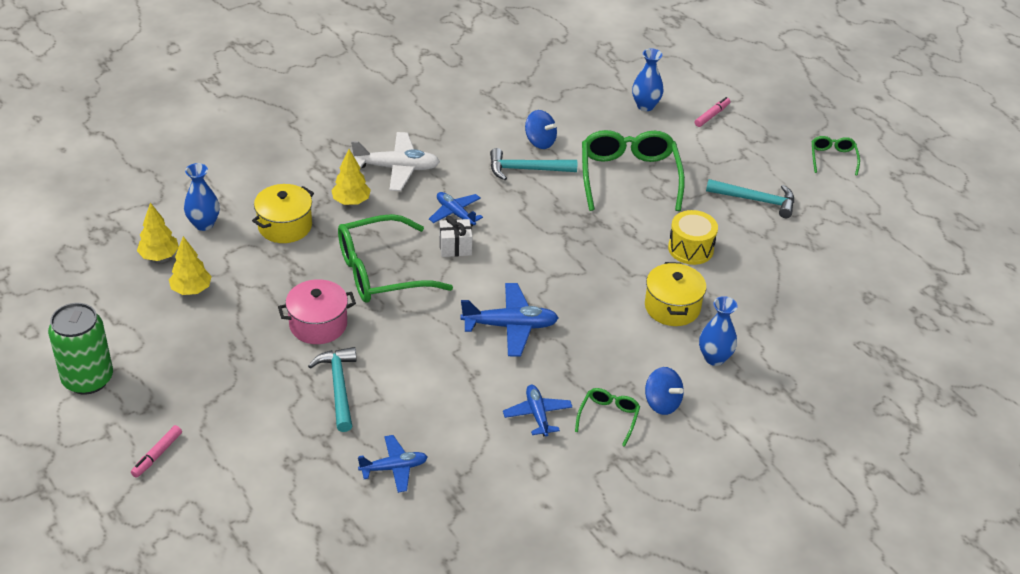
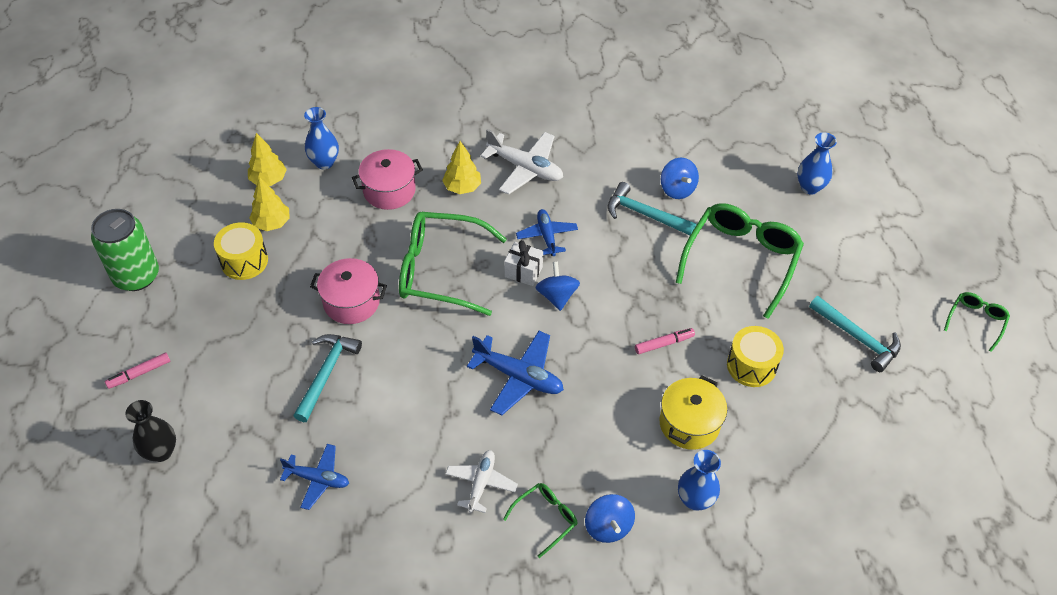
camera: 30 degrees right, 10 degrees up
yellow pot [252,184,314,243] -> pink pot [352,149,423,210]
blue plane [503,385,573,437] -> white plane [445,450,518,513]
pink marker [695,97,730,127] -> pink marker moved to [635,328,695,354]
none -> black vase [125,400,176,462]
none -> yellow drum [214,222,268,280]
none -> blue spinning top [535,261,580,311]

